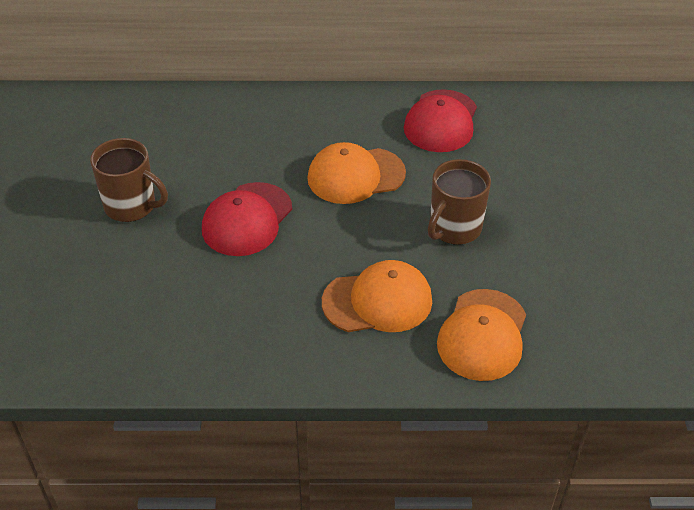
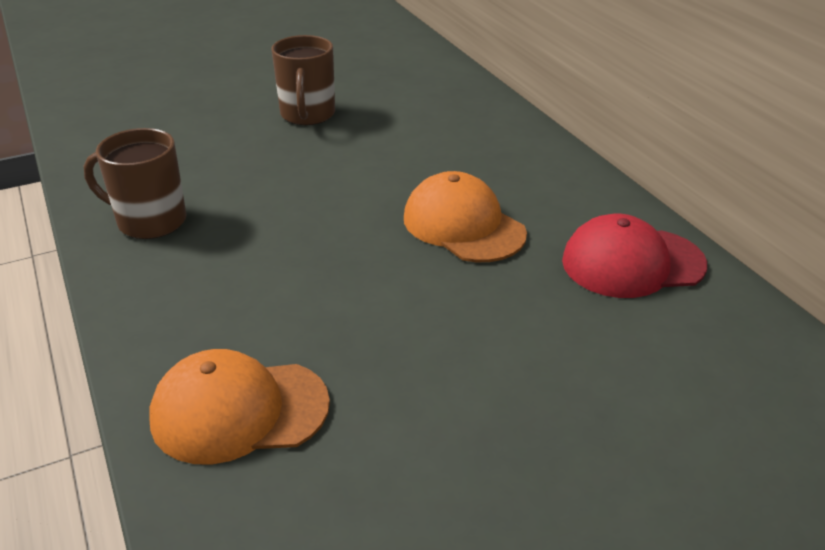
camera: 65 degrees right, 10 degrees down
red cap [202,182,292,256] -> none
orange cap [322,260,432,332] -> none
brown mug [428,159,491,245] -> brown mug moved to [84,128,187,239]

